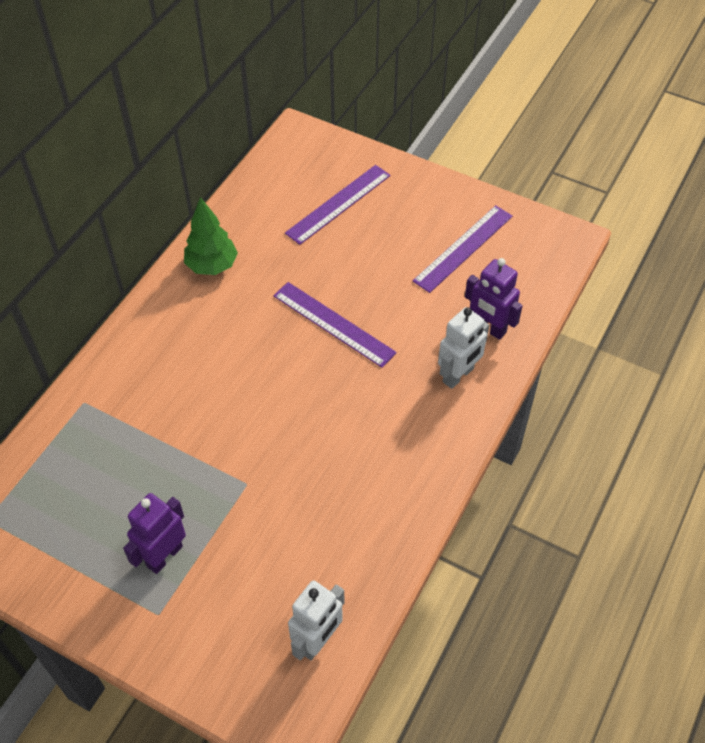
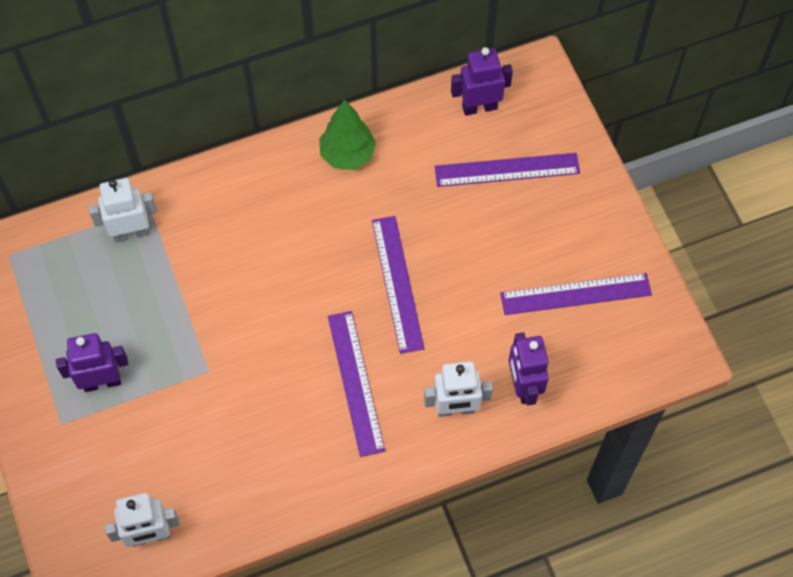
camera: 40 degrees right, 10 degrees up
none -> white robot [88,178,157,243]
none -> purple ruler [328,311,385,457]
none -> purple robot [451,47,513,116]

